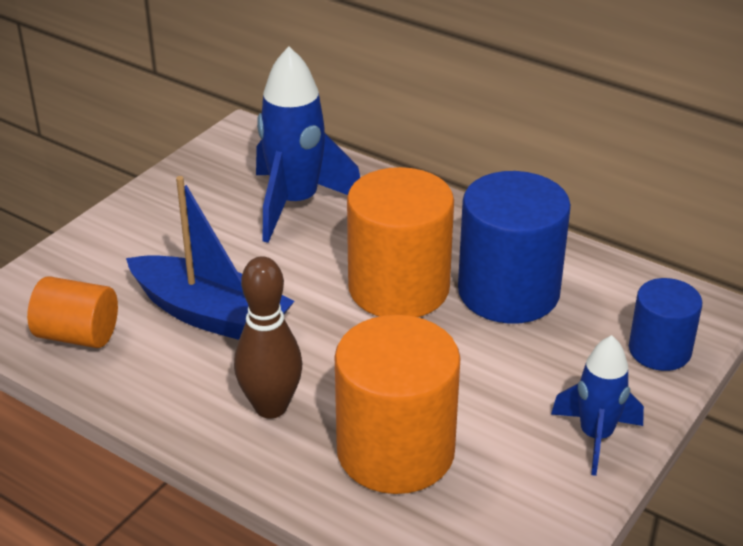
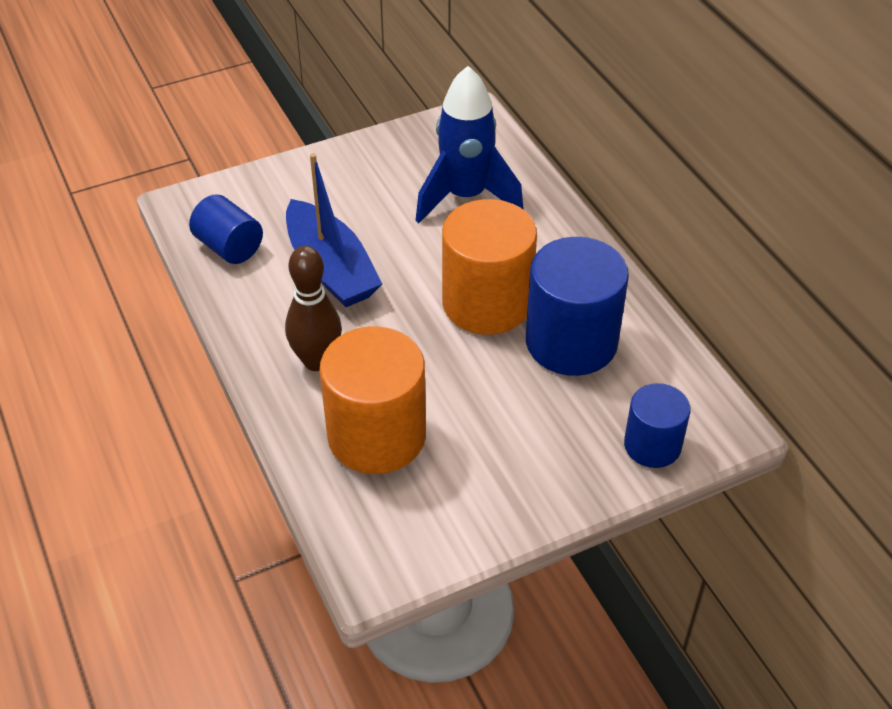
camera: 30 degrees right, 10 degrees up
orange cylinder [27,276,118,348] -> blue cylinder [189,194,263,264]
blue rocket [551,335,644,476] -> none

